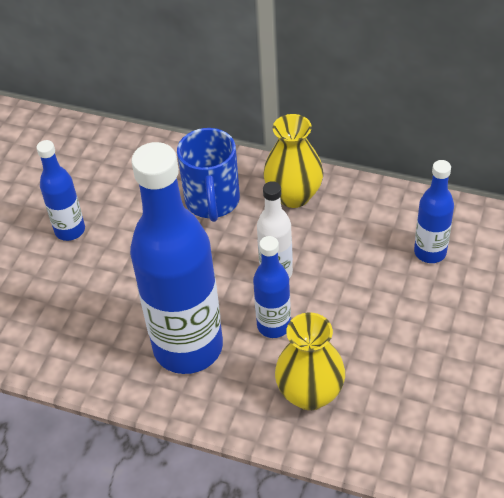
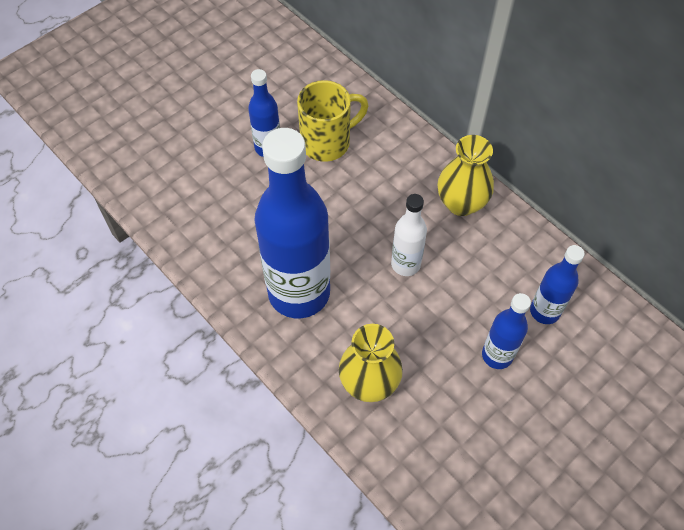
camera: 25 degrees right, 10 degrees up
blue mug [177,128,240,222] -> none
blue bottle [253,236,291,338] -> blue bottle moved to [482,293,531,369]
none -> yellow mug [297,80,368,162]

